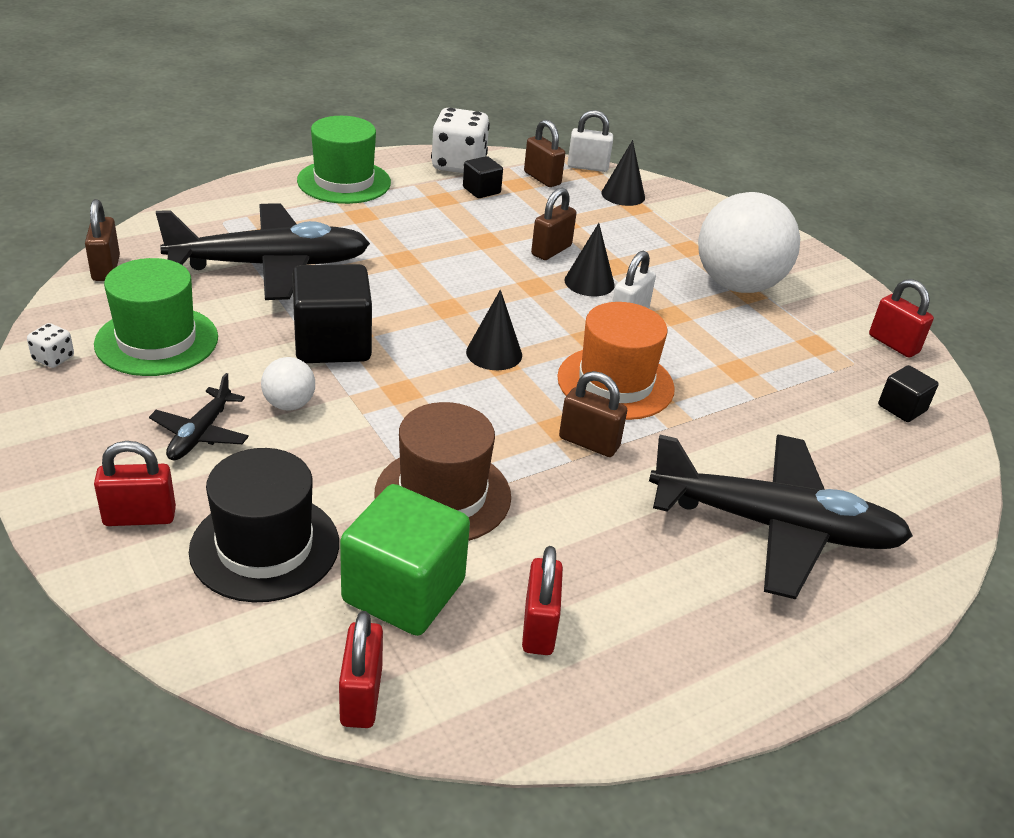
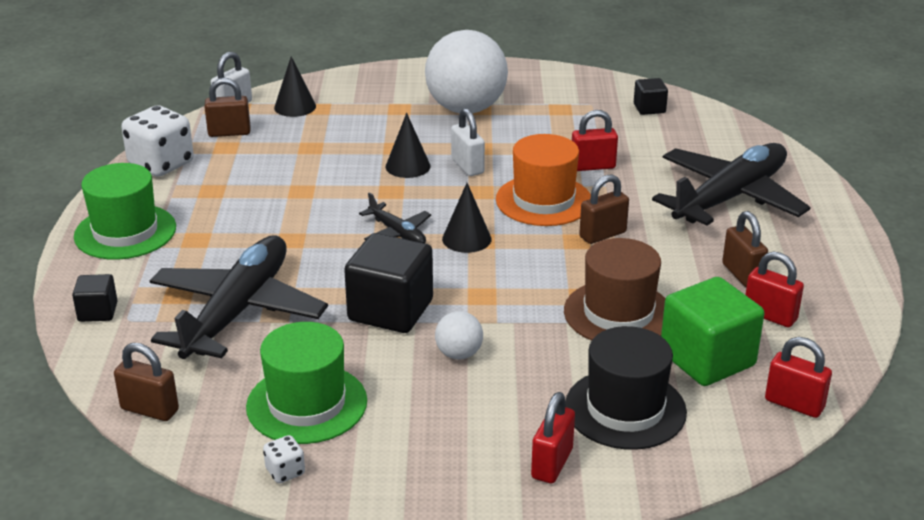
camera: 55 degrees left, 5 degrees down
black plane [149,373,249,460] -> black plane moved to [359,192,431,243]
black cube [463,156,503,198] -> black cube moved to [72,274,118,322]
brown padlock [531,188,577,260] -> brown padlock moved to [722,211,768,288]
red padlock [869,279,934,358] -> red padlock moved to [572,110,618,171]

